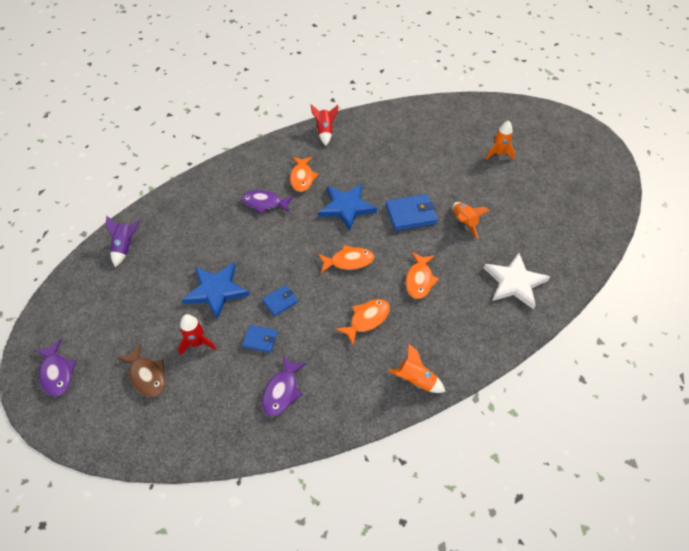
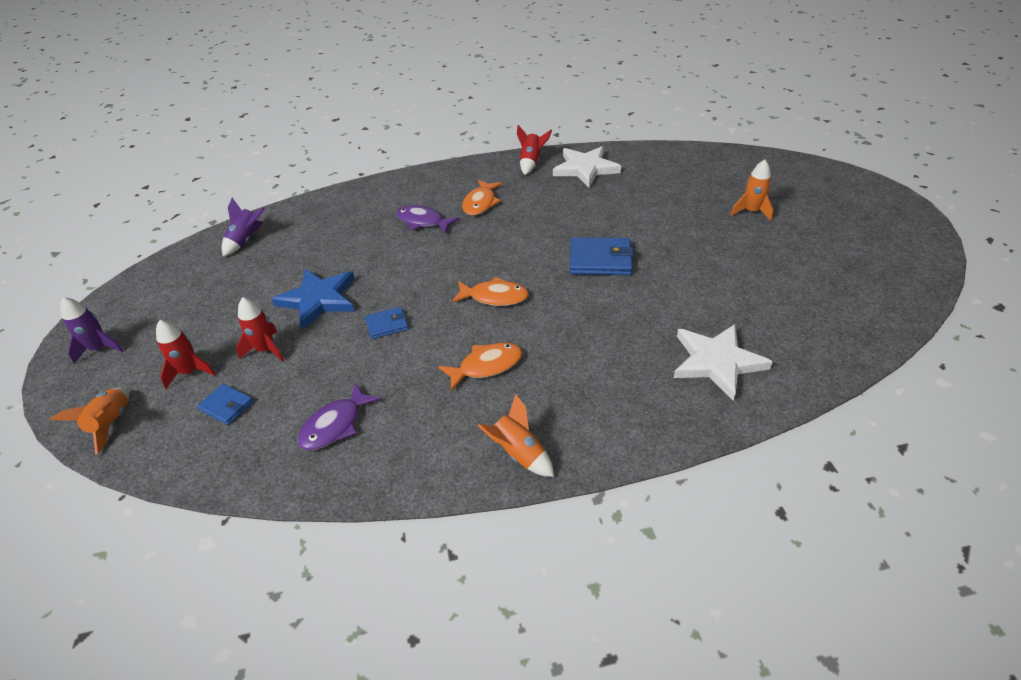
camera: 20 degrees right, 10 degrees down
purple fish [35,339,76,397] -> purple rocket [60,297,124,364]
brown fish [117,344,166,397] -> red rocket [156,320,216,389]
blue wallet [242,325,278,353] -> blue wallet moved to [197,384,253,425]
blue star [318,184,377,230] -> none
orange fish [405,252,439,299] -> none
orange rocket [452,202,490,239] -> orange rocket moved to [50,387,129,455]
none -> white star [553,146,621,187]

